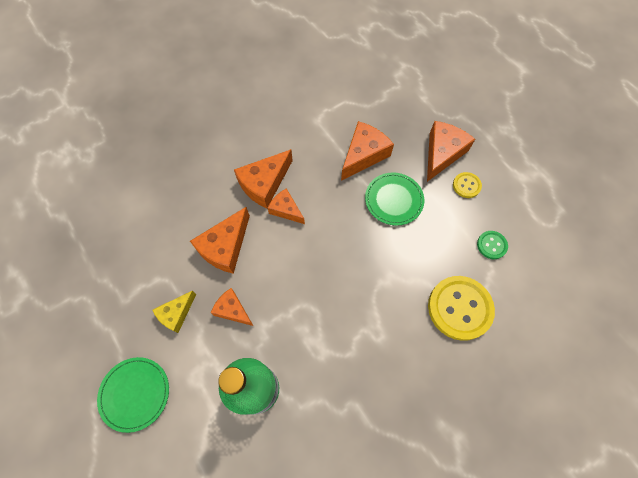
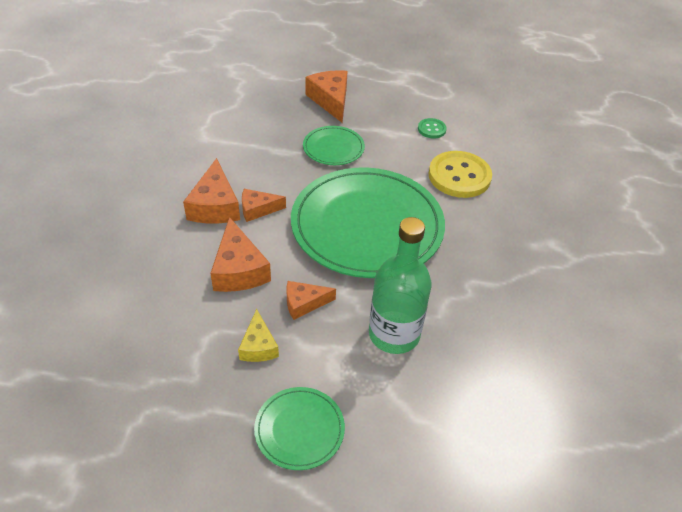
camera: 50 degrees left, 20 degrees down
orange cheese [341,121,394,181] -> none
yellow button [453,172,482,198] -> none
none -> green plate [291,168,445,278]

